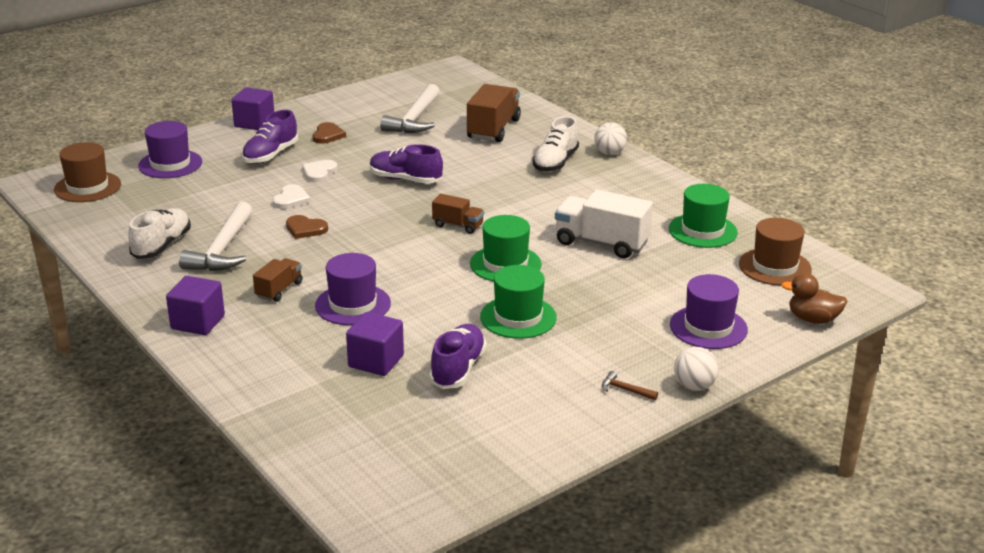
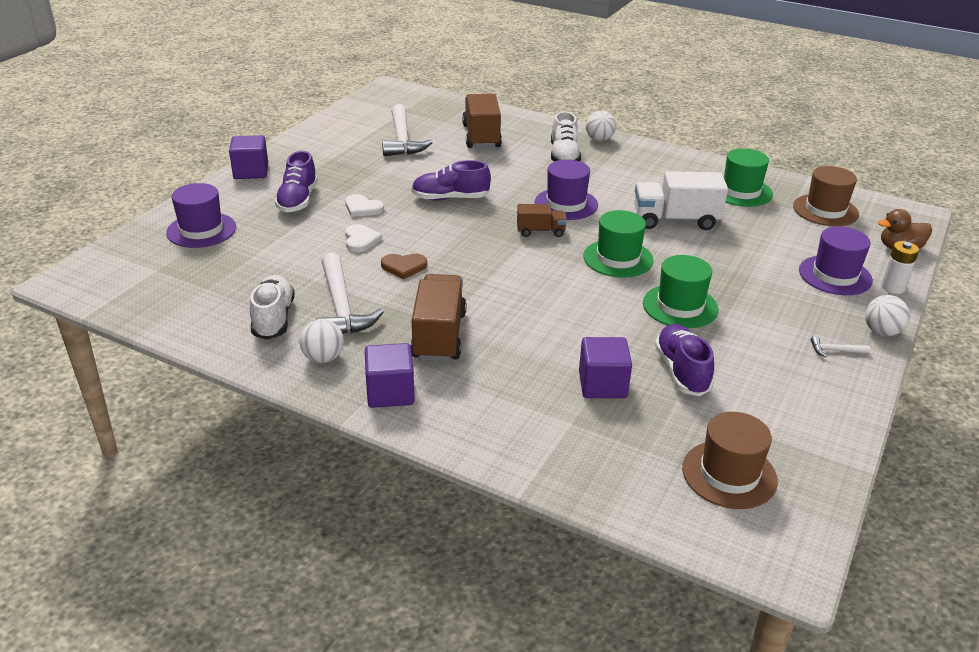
camera: 25 degrees left, 5 degrees up
brown hat [54,142,121,202] -> brown hat moved to [682,412,778,509]
brown truck [253,258,302,302] -> brown truck [410,274,466,362], size x1.80
white heart [302,160,338,183] -> white heart turned 60 degrees counterclockwise [345,194,384,217]
brown heart [312,122,346,144] -> none
purple hat [315,253,391,325] -> purple hat moved to [534,160,598,220]
brown hammer [602,371,658,400] -> white hammer [811,336,870,357]
none -> white ball [300,319,344,363]
none -> white battery [881,241,919,294]

